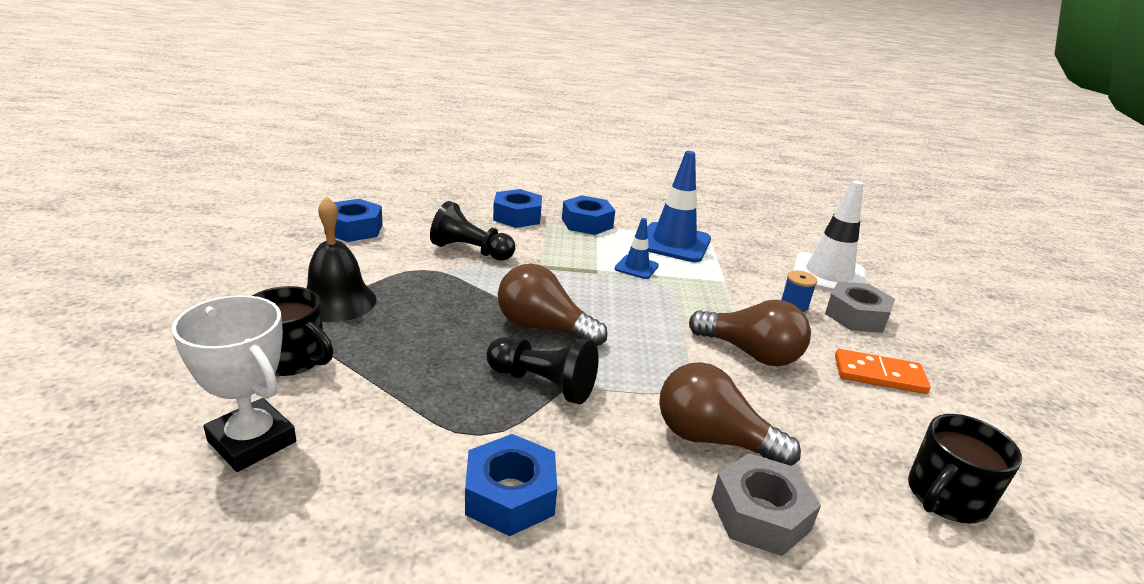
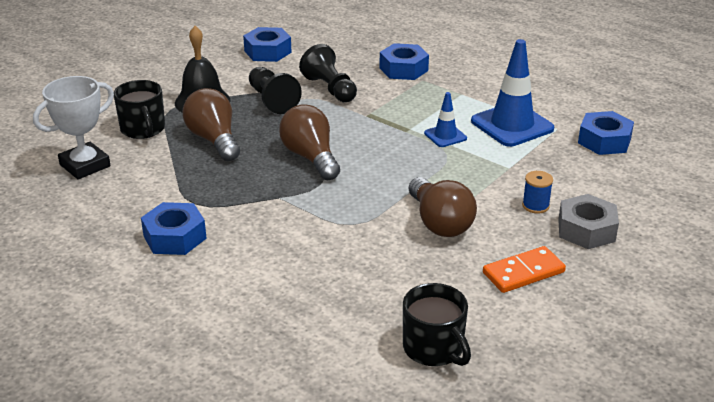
camera: 40 degrees right, 5 degrees up
white trophy [172,295,296,472] -> white trophy turned 60 degrees clockwise [33,76,114,179]
black pawn [487,337,599,404] -> black pawn moved to [249,67,302,114]
blue nut [562,195,615,235] -> blue nut moved to [578,111,634,155]
brown light bulb [659,362,801,466] -> brown light bulb moved to [183,88,240,161]
grey nut [712,453,821,556] -> none
white traffic cone [793,181,866,292] -> none
orange domino [835,349,931,394] -> orange domino turned 75 degrees counterclockwise [483,246,566,293]
black mug [908,414,1022,523] -> black mug turned 120 degrees counterclockwise [403,283,471,366]

